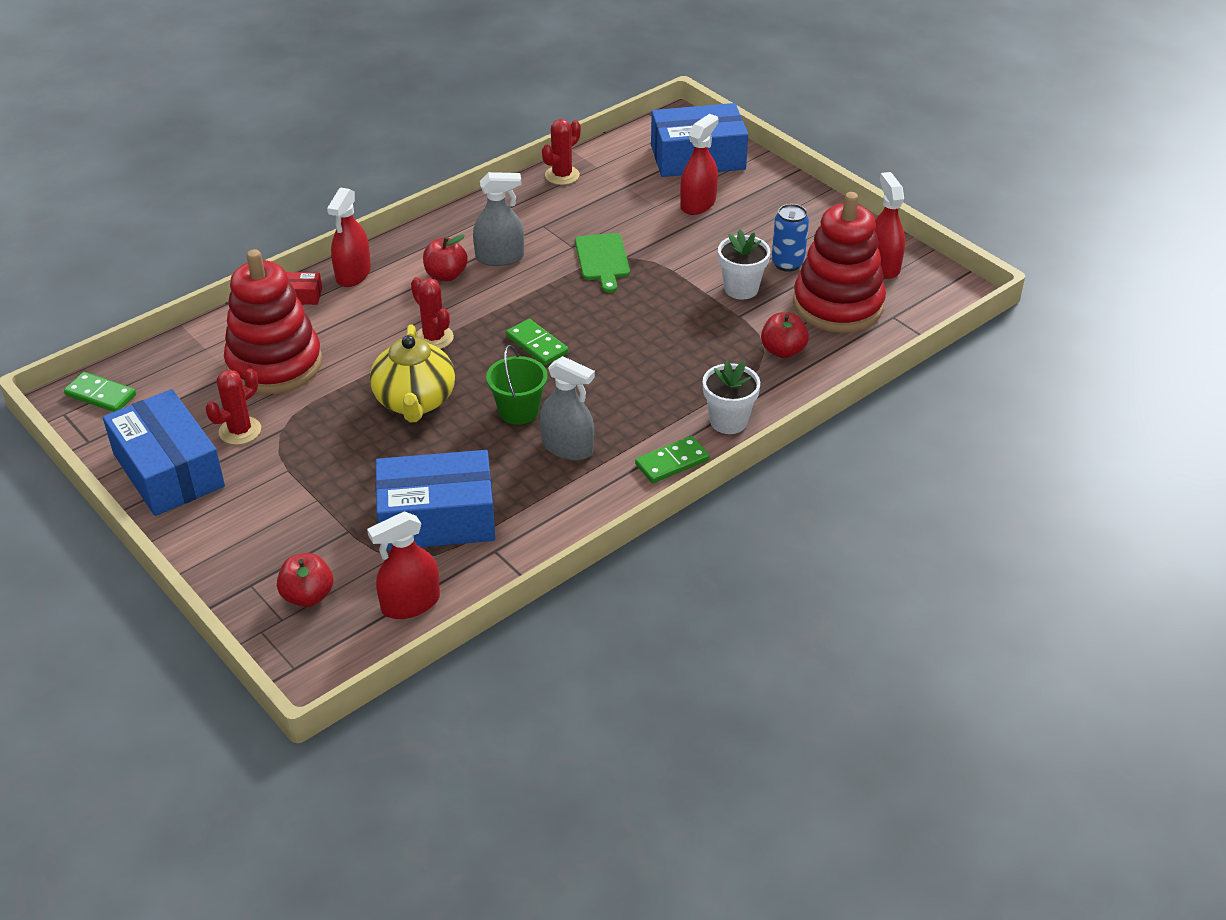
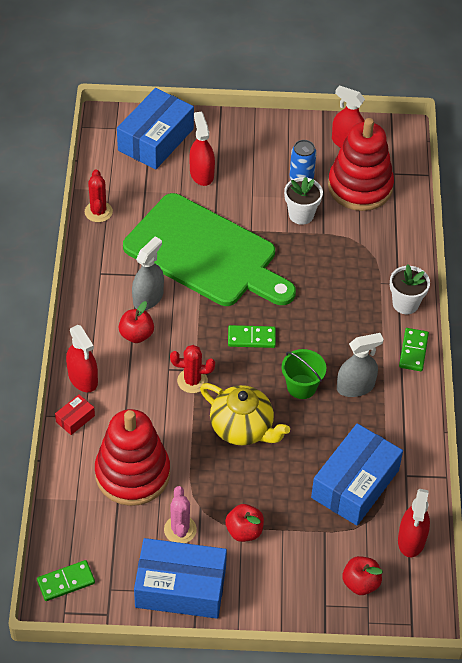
camera: 50 degrees left, 10 degrees up
red cactus [206,369,261,445] -> pink cactus [164,486,197,543]
green cutting board [575,233,630,293] -> green cutting board [123,193,296,306], size x2.48
red apple [761,312,809,358] -> red apple moved to [225,504,264,542]

